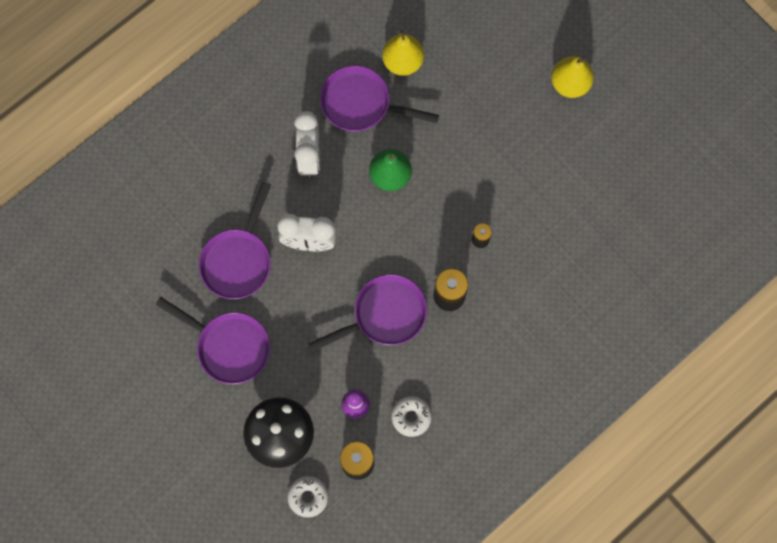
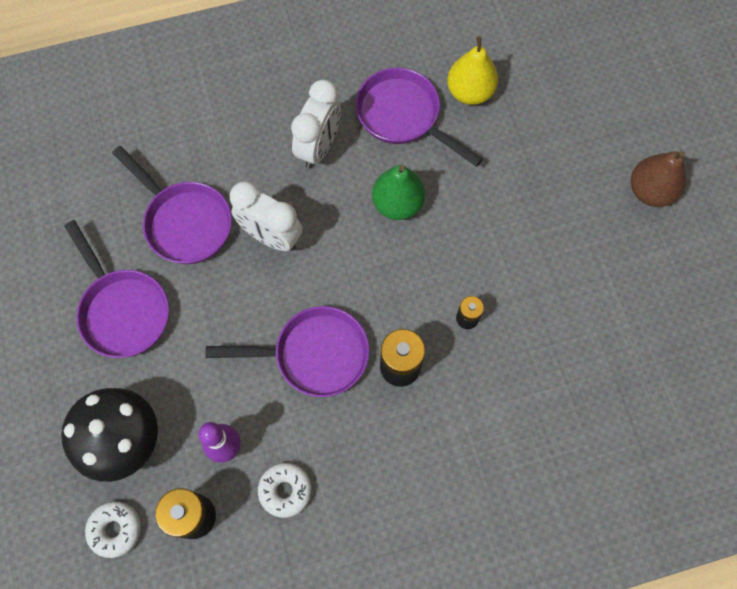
camera: 25 degrees right, 5 degrees down
purple pan [199,181,271,299] -> purple pan turned 90 degrees counterclockwise [112,146,232,264]
yellow pear [551,56,594,98] -> brown pear [631,151,686,207]

